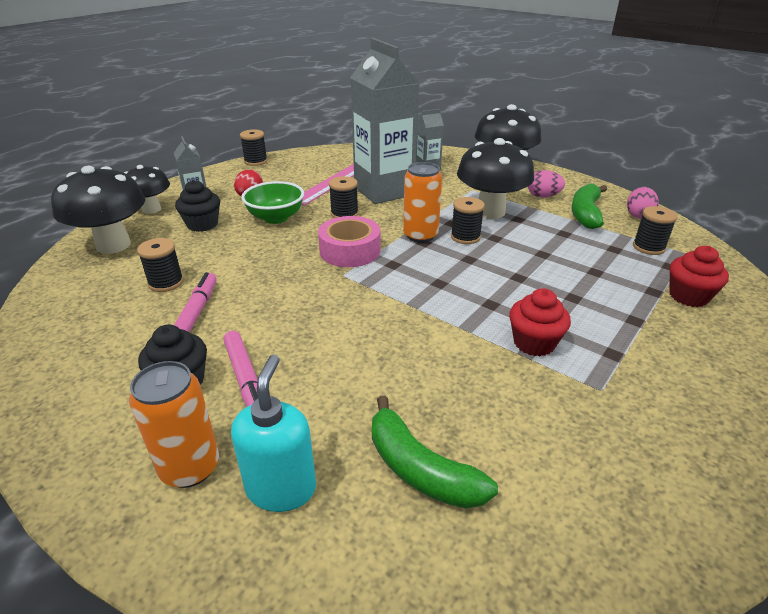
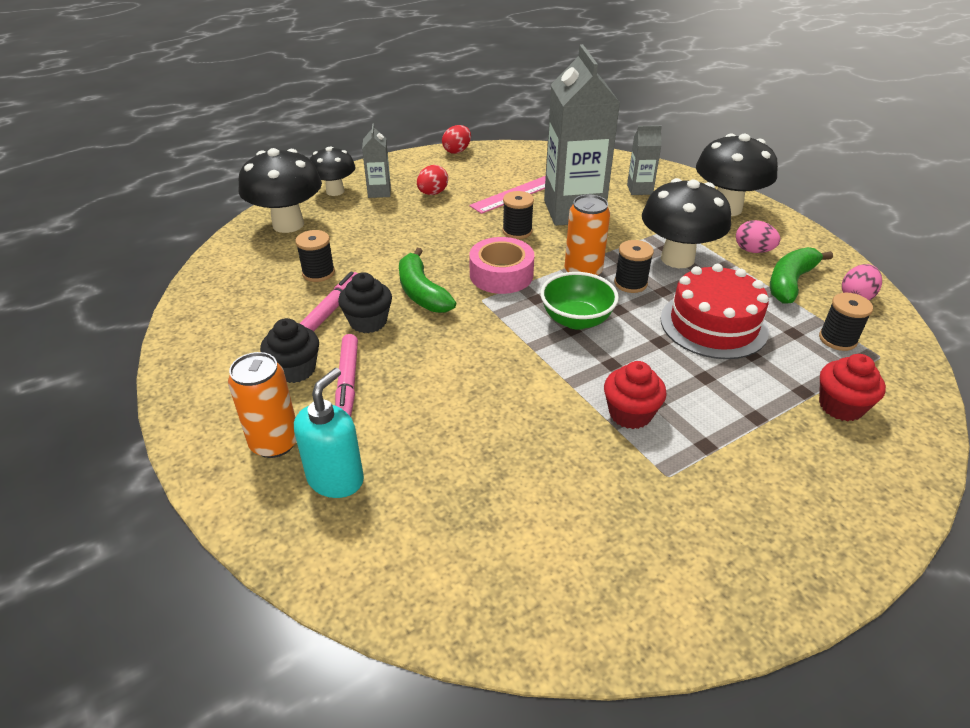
camera: 20 degrees right, 5 degrees up
black cupcake [175,180,220,232] -> black cupcake moved to [338,272,392,333]
black spool [240,129,268,166] -> red egg [442,125,471,154]
green bowl [241,181,304,224] -> green bowl moved to [540,272,619,330]
green banana [372,396,498,509] -> green banana moved to [399,248,456,313]
none -> red cake [660,264,769,359]

